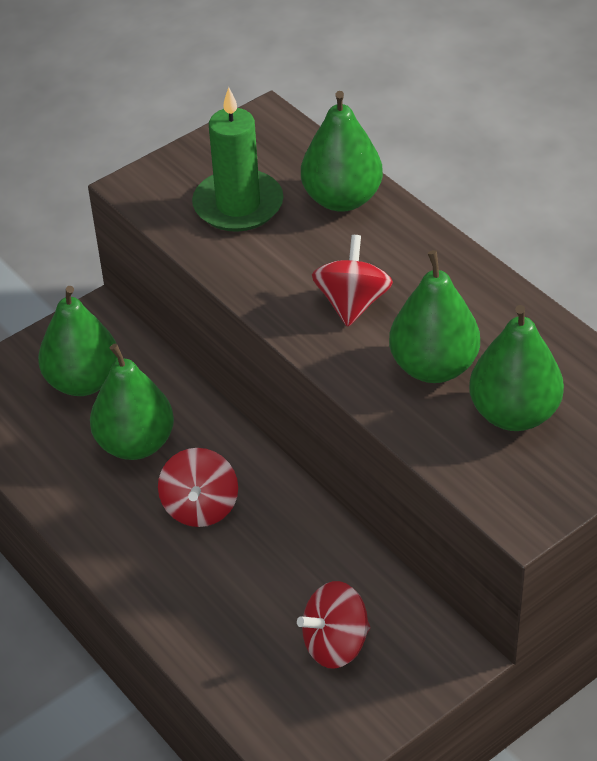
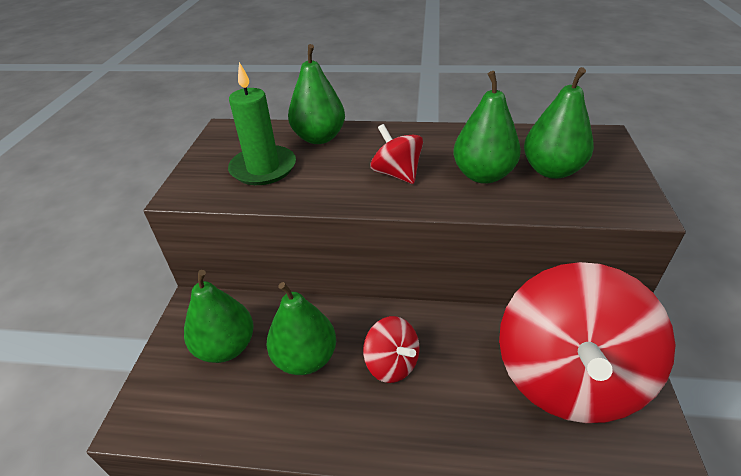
camera: 45 degrees left, 5 degrees down
red spinning top [297,581,370,669] -> red spinning top [499,262,676,423], size x2.25

